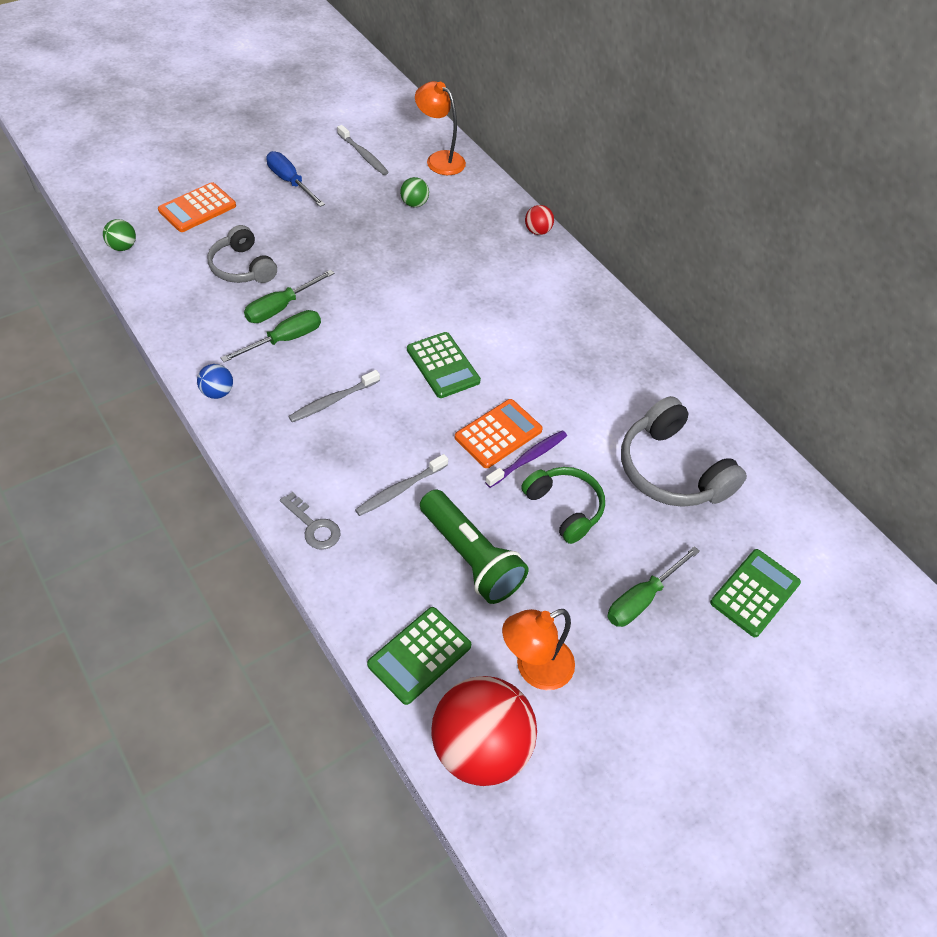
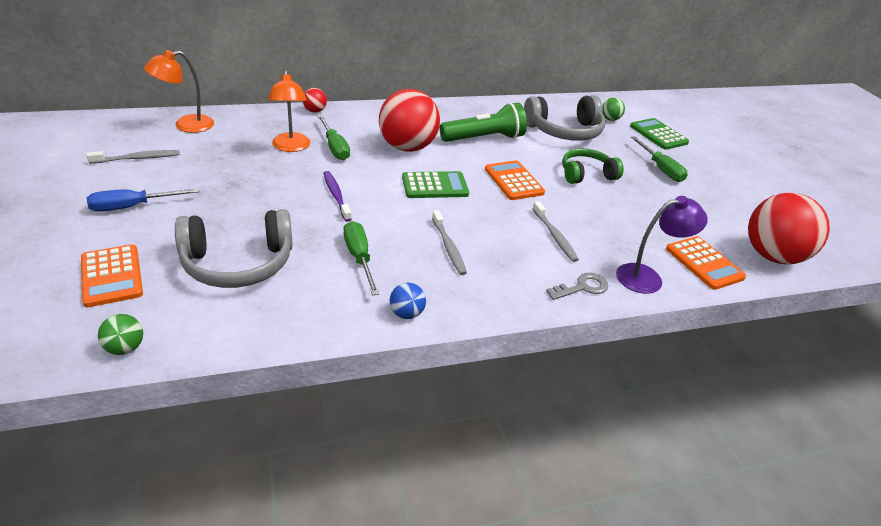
camera: 70 degrees left, 15 degrees down
grey headphones [208,225,277,283] -> grey headphones [175,209,293,288], size x1.52
green screwdriver [244,270,335,323] -> green screwdriver moved to [317,115,350,160]
green calculator [367,607,471,705] -> orange calculator [666,236,746,290]
green ball [400,177,429,207] -> green ball moved to [602,98,625,121]
green flashlight [420,489,529,604] -> green flashlight moved to [440,102,527,142]
purple toothbrush [485,430,567,488] -> purple toothbrush moved to [323,171,352,222]
orange lamp [502,609,575,690] -> orange lamp moved to [268,70,310,152]
none -> red ball [379,89,440,152]
none -> purple lamp [616,196,708,294]

